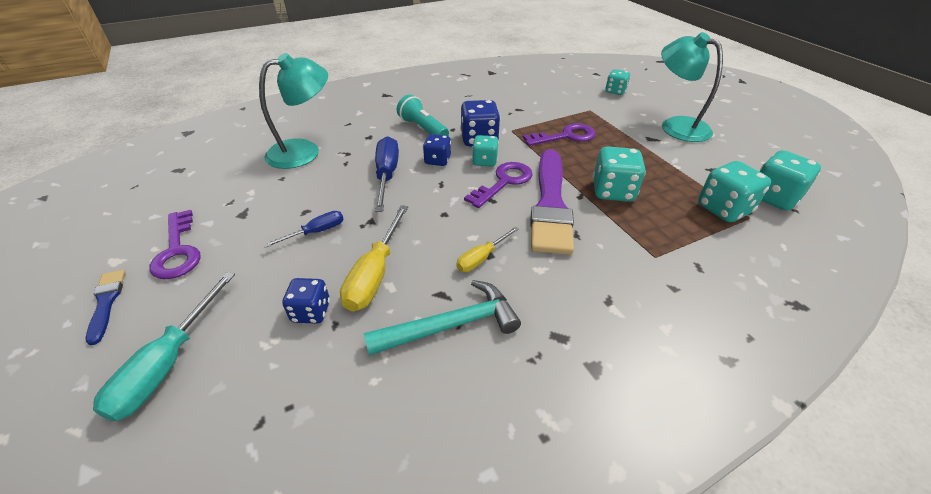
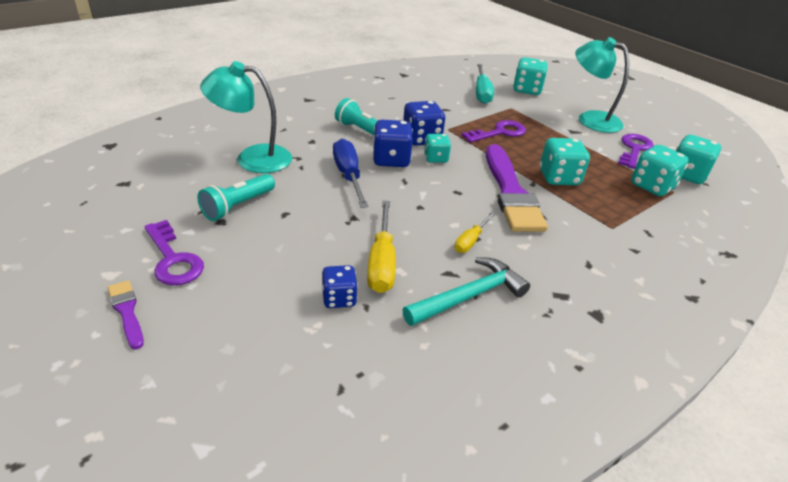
camera: 15 degrees left, 5 degrees down
blue brush [86,270,125,345] -> purple brush [108,280,144,350]
turquoise screwdriver [93,272,235,421] -> turquoise screwdriver moved to [476,64,494,104]
turquoise lamp [259,53,328,169] -> turquoise lamp turned 135 degrees counterclockwise [200,61,292,173]
blue screwdriver [263,211,344,248] -> none
blue dice [423,134,451,166] -> blue dice [373,120,413,167], size x1.58
purple key [464,162,533,208] -> purple key moved to [618,134,654,169]
turquoise dice [605,69,631,95] -> turquoise dice [513,57,548,95], size x1.58
none -> turquoise flashlight [197,174,275,221]

